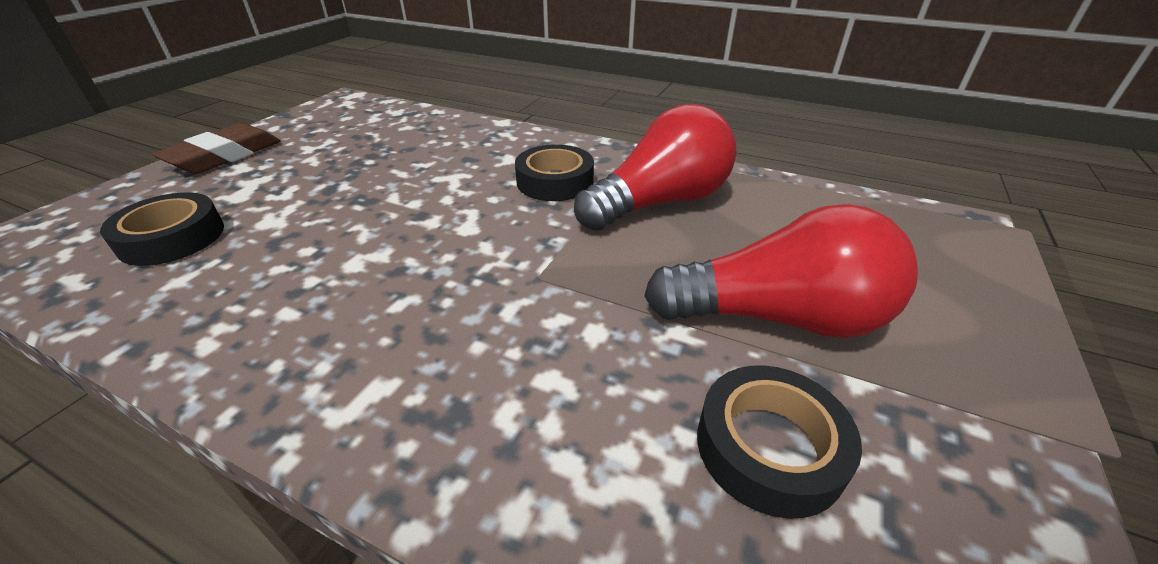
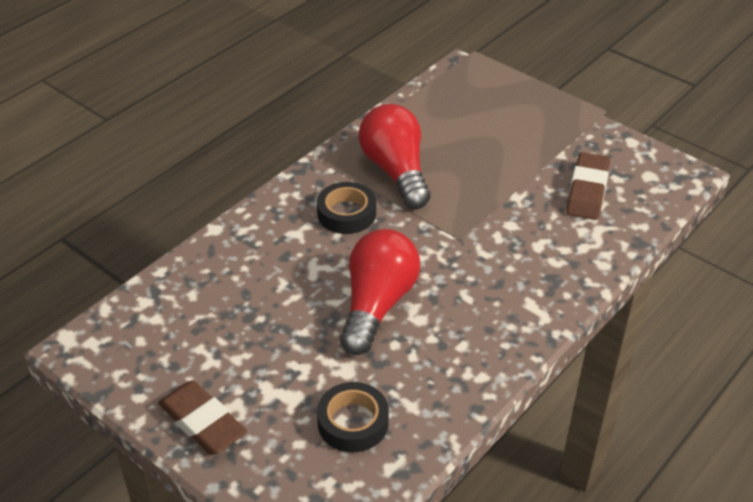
camera: 75 degrees left, 5 degrees up
red light bulb [644,204,918,338] -> red light bulb moved to [340,229,420,355]
black tape [697,365,862,519] -> brown eraser [566,152,610,220]

